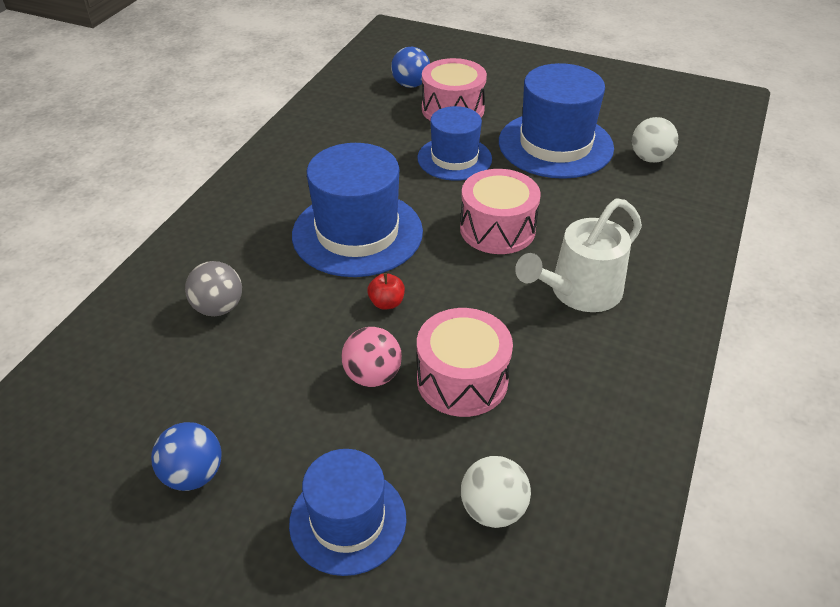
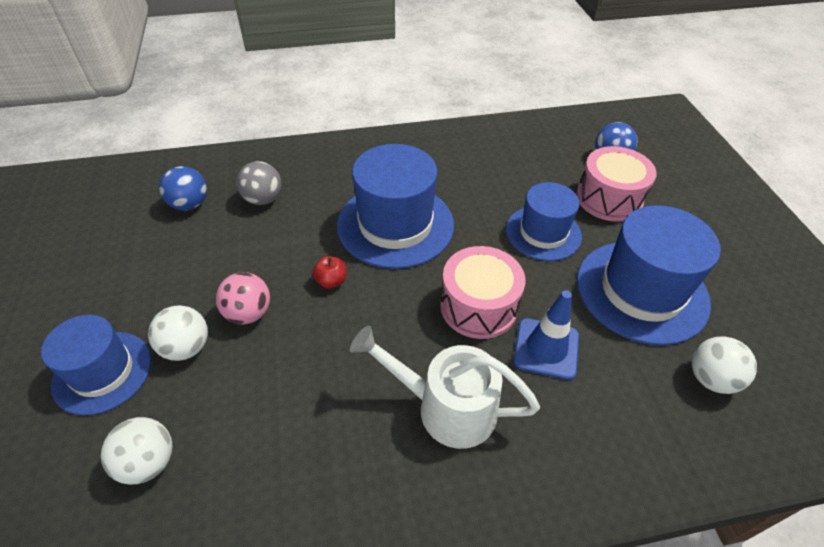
camera: 55 degrees right, 5 degrees up
blue ball [151,422,222,491] -> blue ball moved to [159,166,207,211]
pink drum [417,308,513,417] -> none
none -> white ball [148,305,208,361]
none -> blue traffic cone [514,290,579,380]

